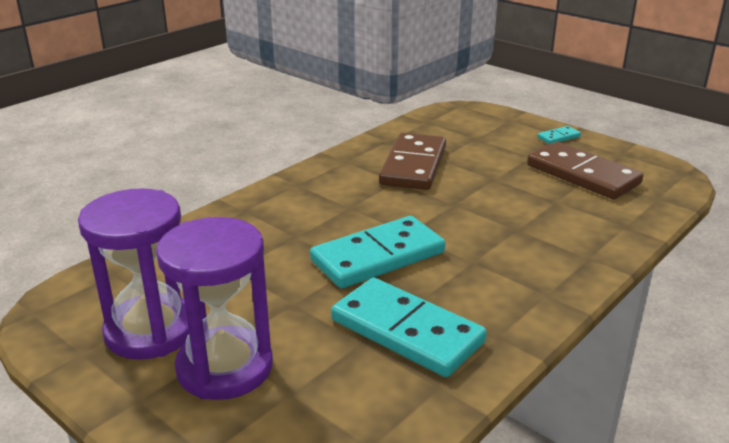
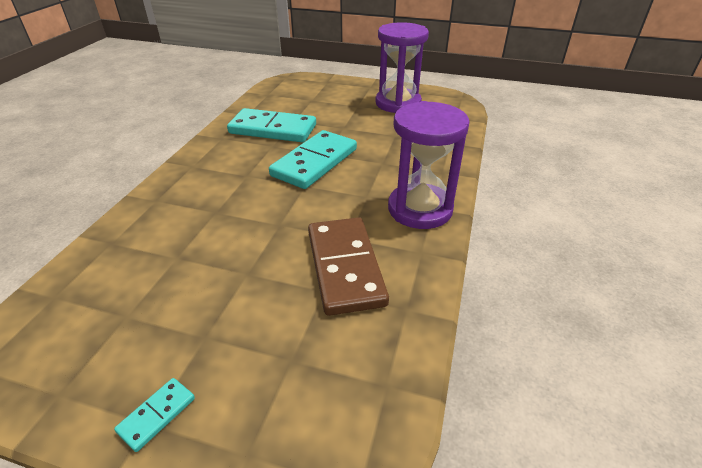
camera: 155 degrees right, 10 degrees up
purple hourglass [156,217,273,400] -> purple hourglass moved to [388,101,470,229]
brown domino [527,141,643,199] -> none

